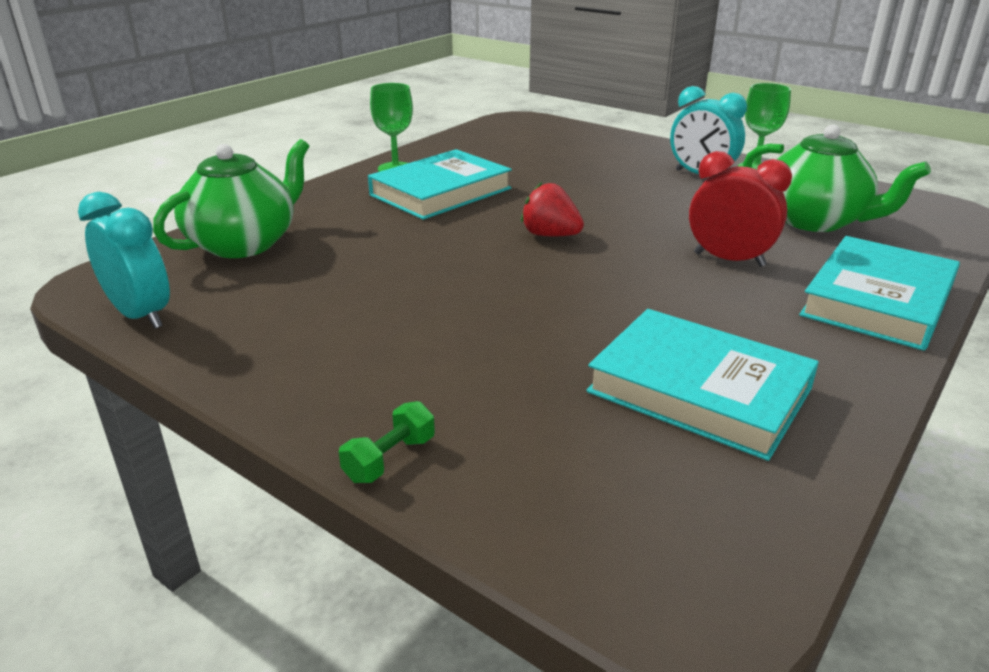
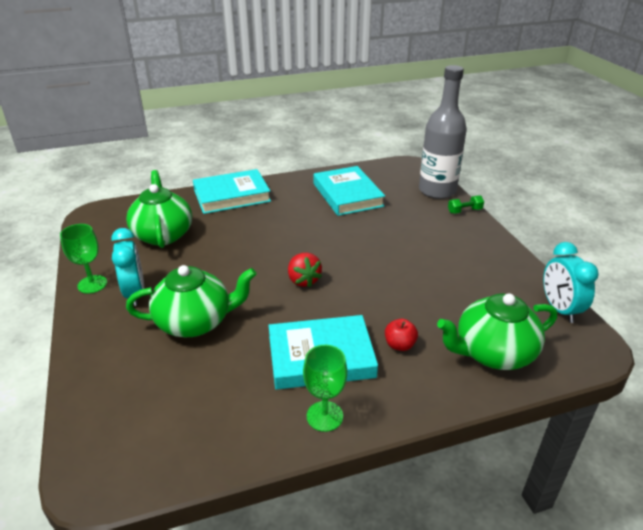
camera: 145 degrees left, 5 degrees up
red clock [689,151,792,267] -> none
none -> green teapot [126,265,257,338]
none -> red apple [385,319,418,351]
none -> grey bottle [419,65,467,199]

